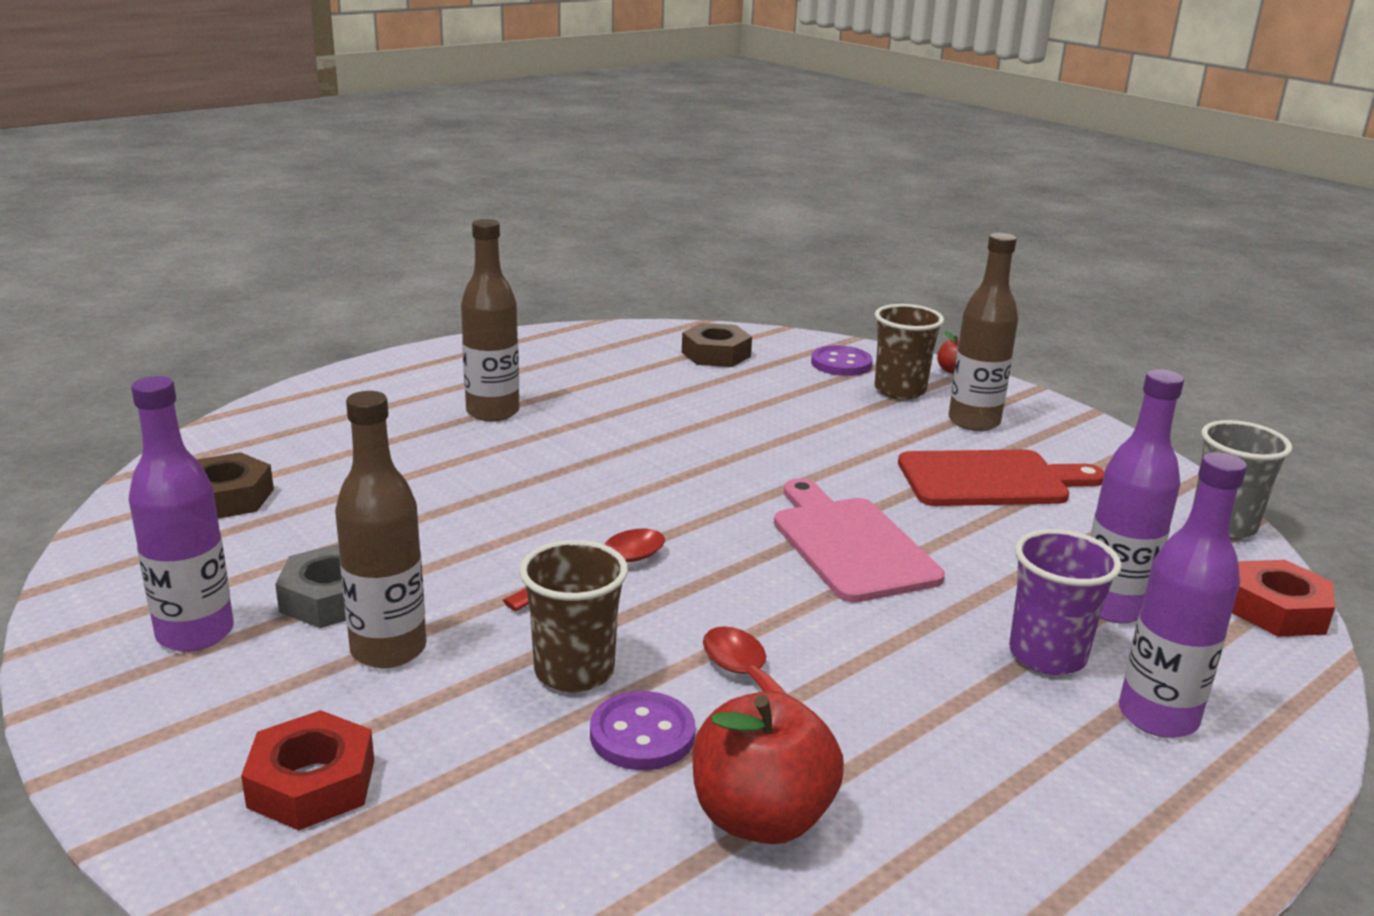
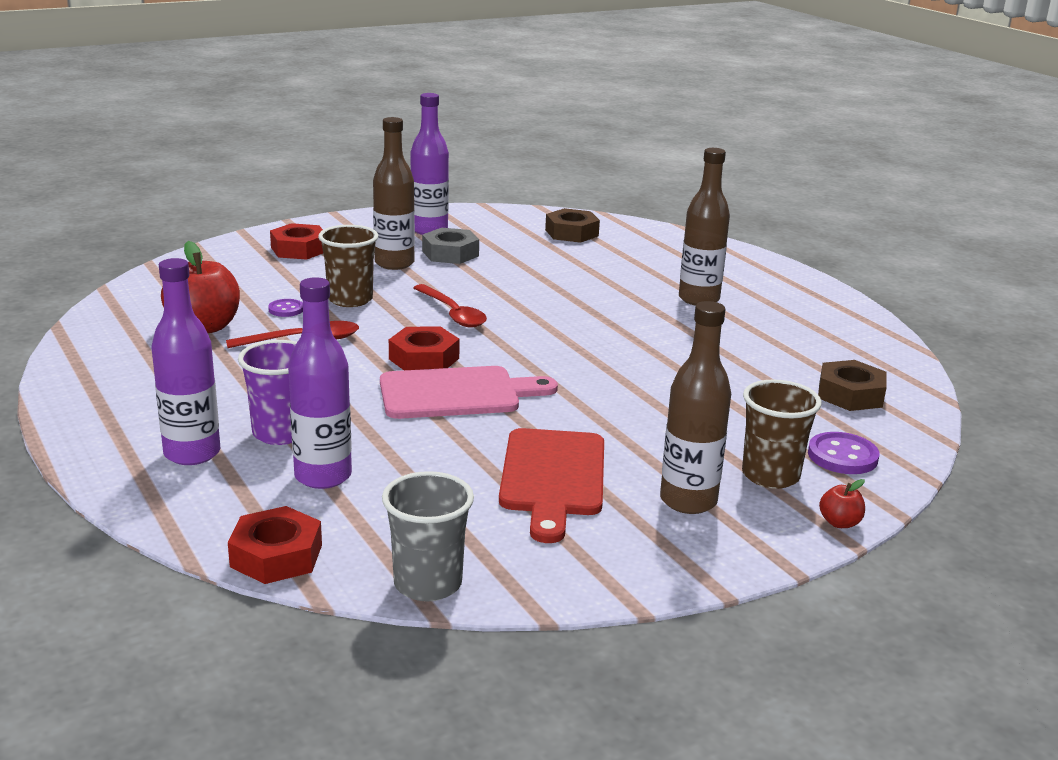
camera: 100 degrees right, 0 degrees up
purple button [590,691,696,770] -> purple button [268,299,303,317], size x0.62
none -> red nut [389,326,460,370]

